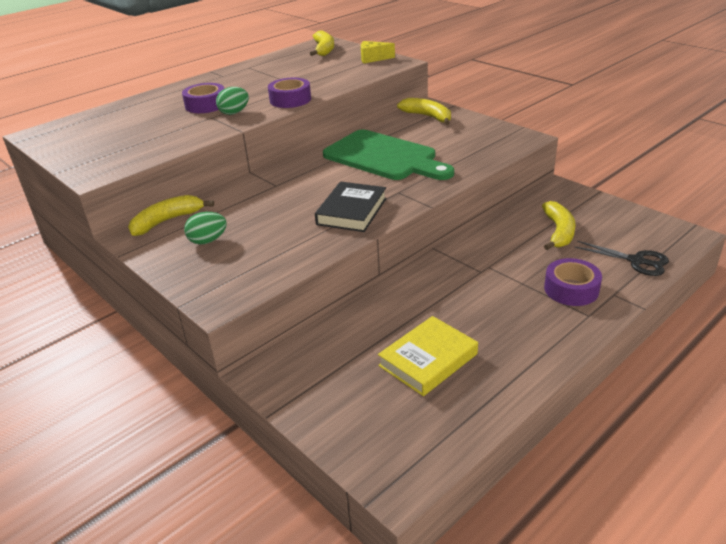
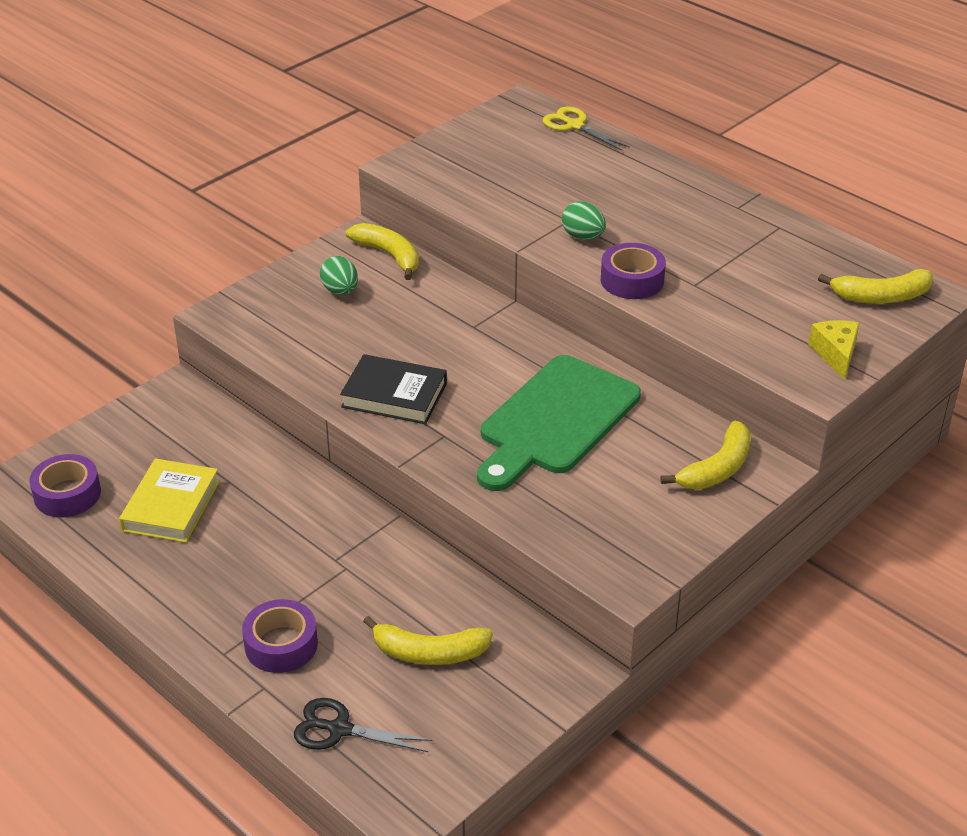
camera: 85 degrees right, 5 degrees up
purple tape [182,83,224,113] -> purple tape moved to [29,454,101,517]
yellow book [378,316,478,396] -> yellow book turned 60 degrees clockwise [119,458,220,543]
black scissors [574,241,669,276] -> black scissors turned 75 degrees clockwise [294,698,433,752]
none -> yellow scissors [543,107,630,151]

